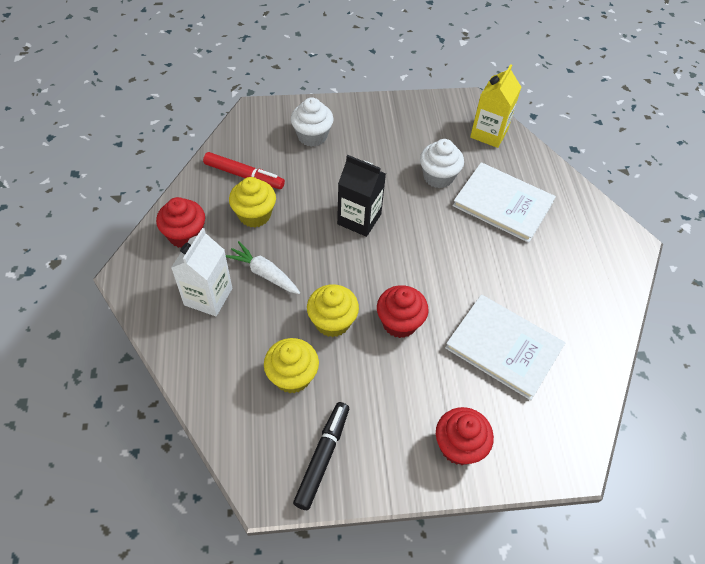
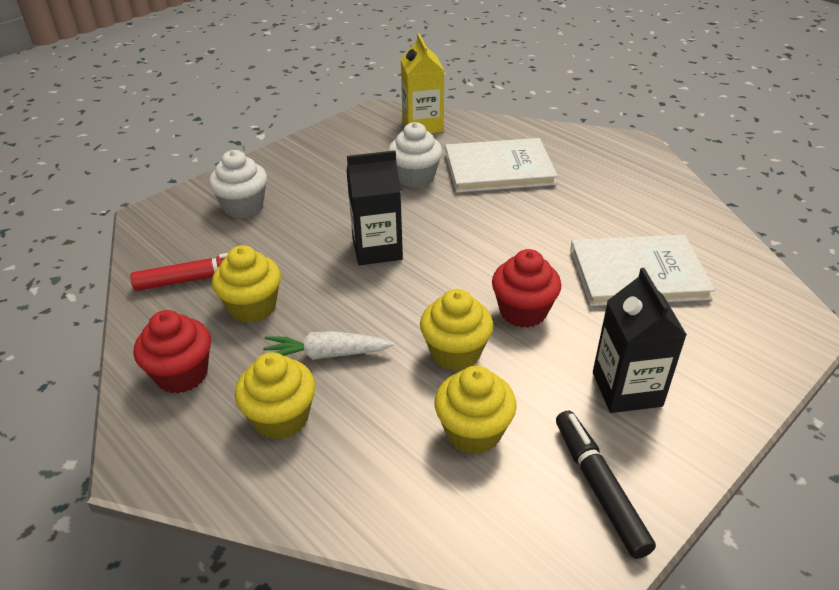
camera: 35 degrees left, 15 degrees down
white carton [171,228,232,316] -> yellow cupcake [235,352,316,440]
red cupcake [436,407,494,465] -> none
none -> black carton [593,268,687,413]

